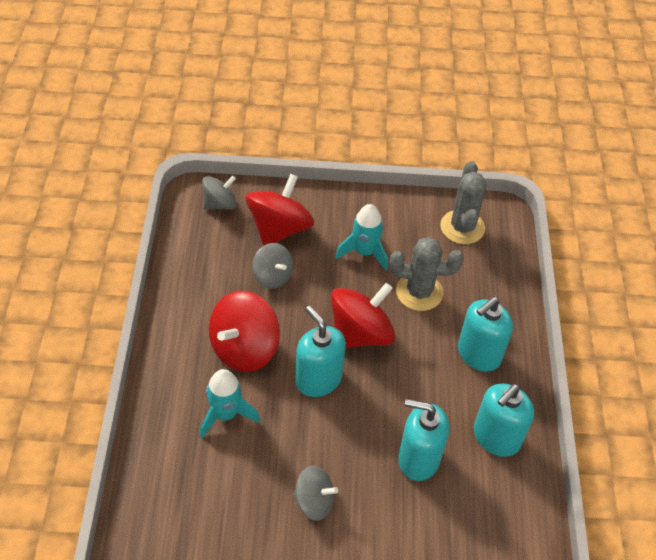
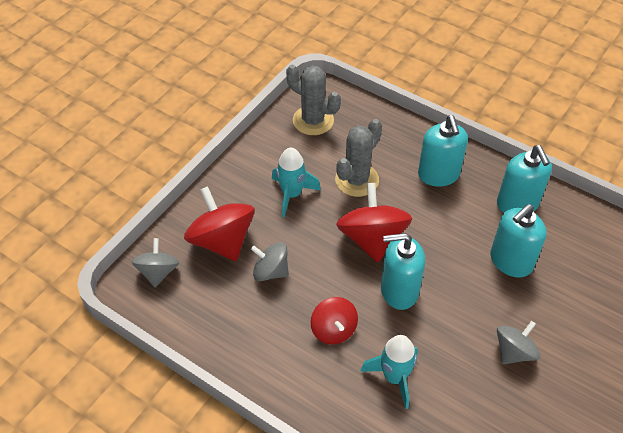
camera: 55 degrees left, 0 degrees up
red spinning top [209,291,280,372] -> red spinning top [311,297,358,344], size x0.60
grey spinning top [252,243,293,289] -> grey spinning top turned 150 degrees counterclockwise [251,242,289,281]

